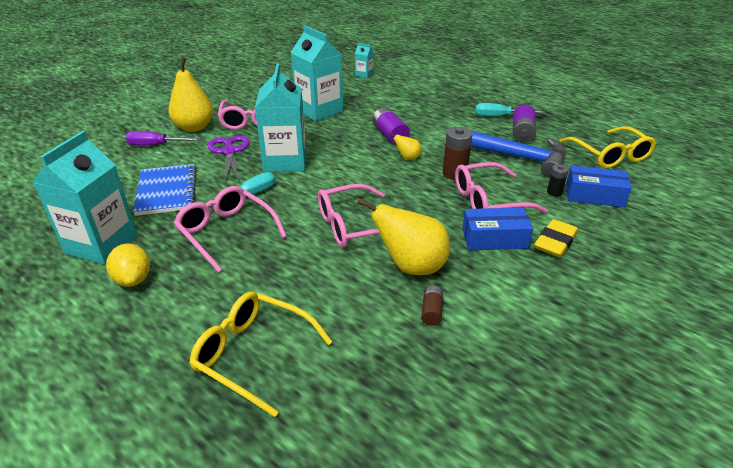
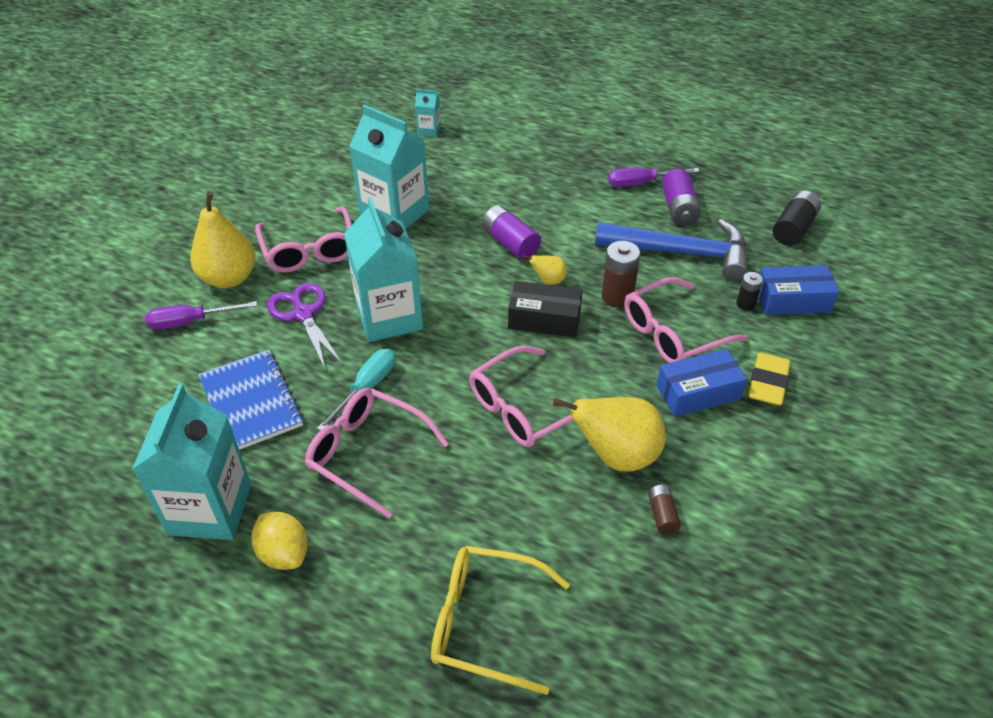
camera: 15 degrees left, 10 degrees up
turquoise screwdriver [475,103,545,116] -> purple screwdriver [608,168,699,187]
yellow glasses [560,126,656,169] -> black battery [773,190,821,246]
none -> black box [508,281,583,337]

